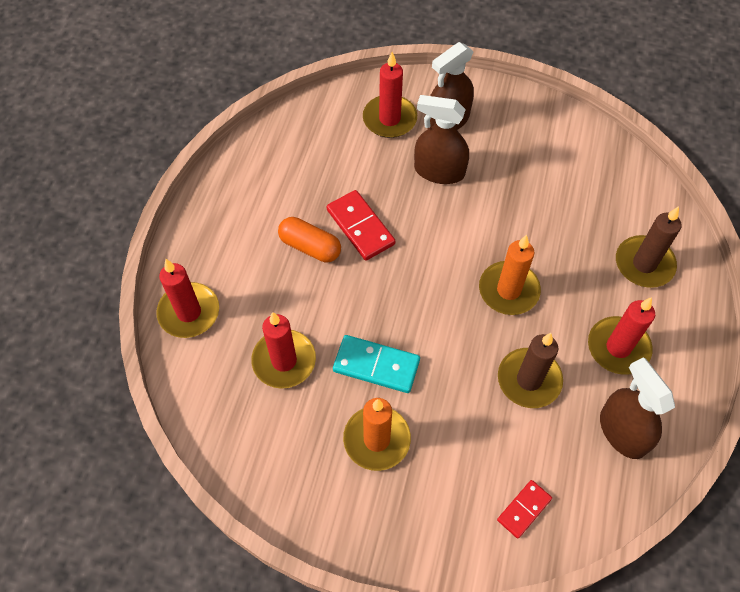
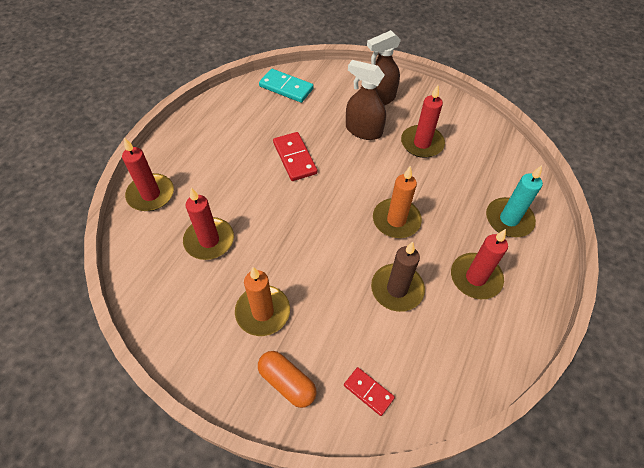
camera: 10 degrees right, 5 degrees down
orange capsule [278,217,341,262] -> orange capsule moved to [258,351,317,408]
turquoise domino [333,335,420,393] -> turquoise domino moved to [259,69,314,103]
red candle [363,52,417,138] -> red candle moved to [401,85,445,158]
red domino [497,480,552,539] -> red domino turned 75 degrees clockwise [344,367,395,416]
brown spray bottle [600,357,675,459] -> none
brown candle [616,206,681,288] -> turquoise candle [486,165,543,237]

